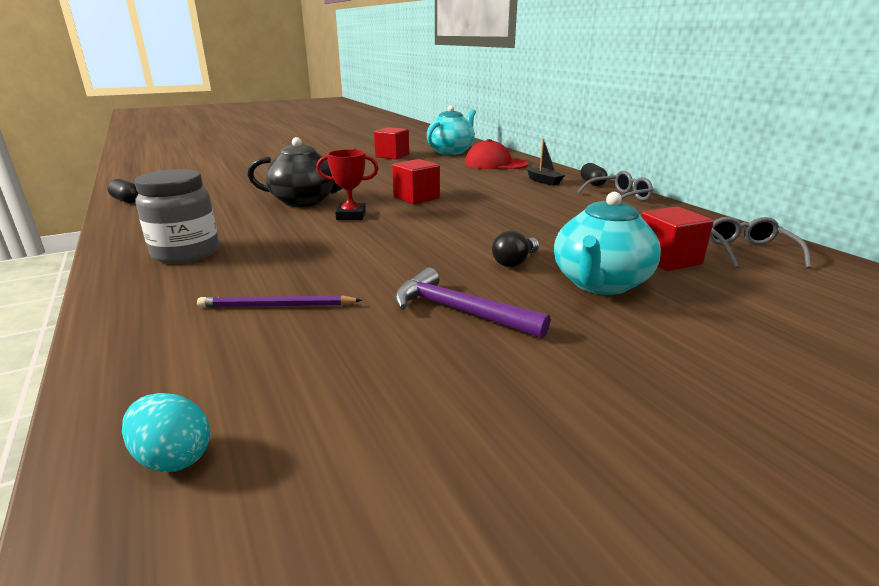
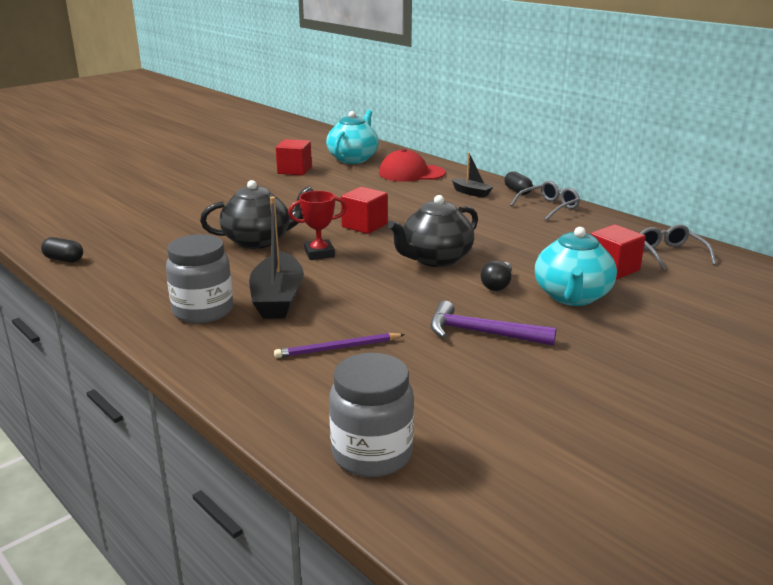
camera: 15 degrees left, 0 degrees up
turquoise egg [122,393,211,472] -> grey jar [329,353,414,477]
none -> black boat [249,197,304,319]
none -> black teapot [388,195,478,267]

